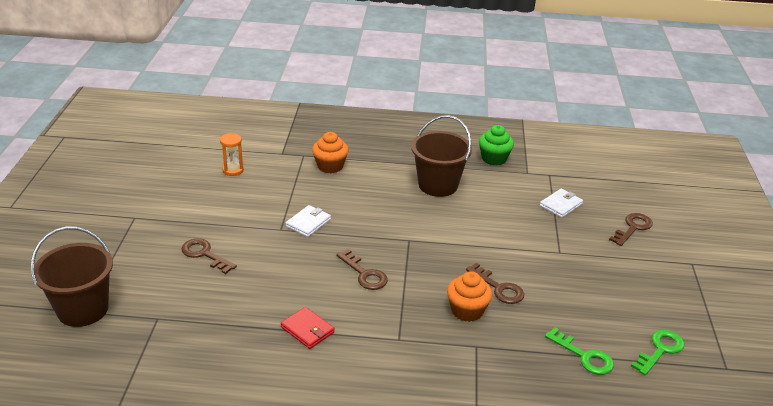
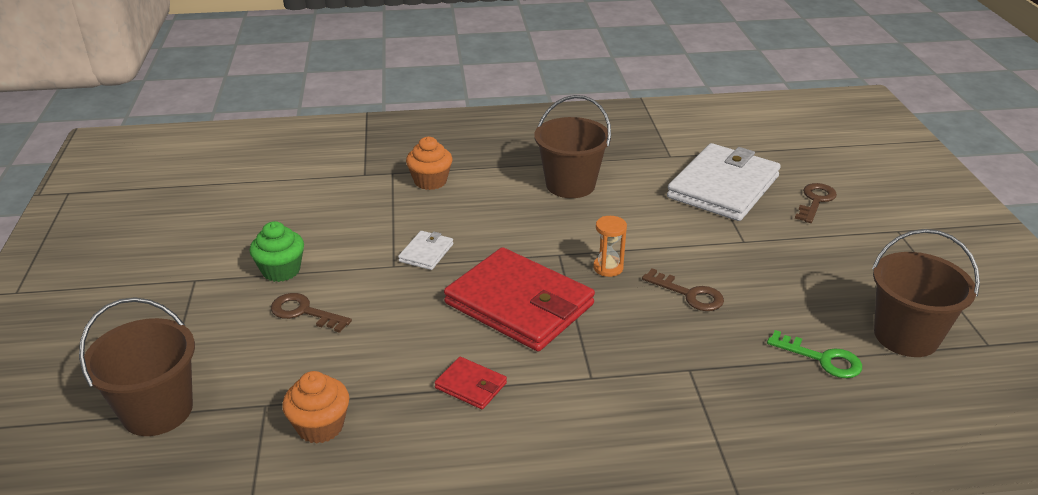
camera: 10 degrees left, 0 degrees up
orange hourglass [220,133,244,176] -> orange hourglass moved to [593,216,627,277]
brown key [336,249,388,290] -> red wallet [444,247,595,351]
orange cupcake [447,271,492,322] -> orange cupcake moved to [282,371,349,444]
green cupcake [479,125,514,166] -> green cupcake moved to [250,221,304,282]
white wallet [540,189,583,218] -> white wallet [667,143,781,221], size x2.31
green key [631,330,684,375] -> brown bucket [872,229,980,357]

